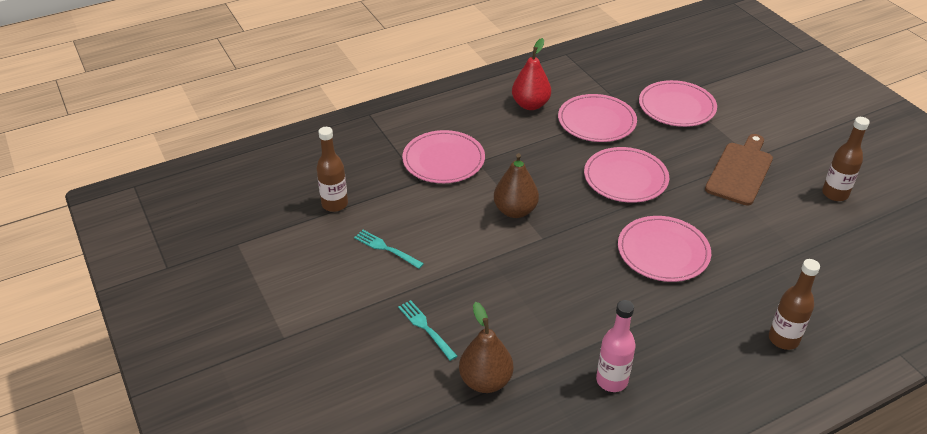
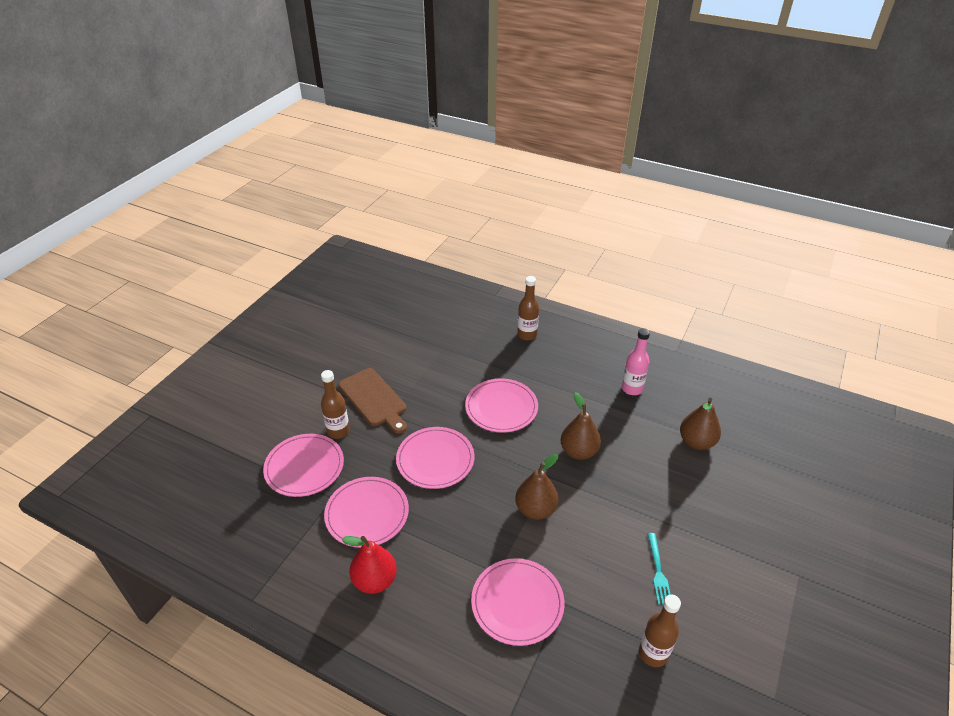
camera: 125 degrees left, 0 degrees up
turquoise fork [398,300,457,361] -> none
brown cutting board [705,134,773,206] -> brown cutting board turned 120 degrees counterclockwise [338,368,407,434]
brown bottle [822,117,870,201] -> brown bottle moved to [321,370,350,439]
none -> brown pear [560,392,601,460]

